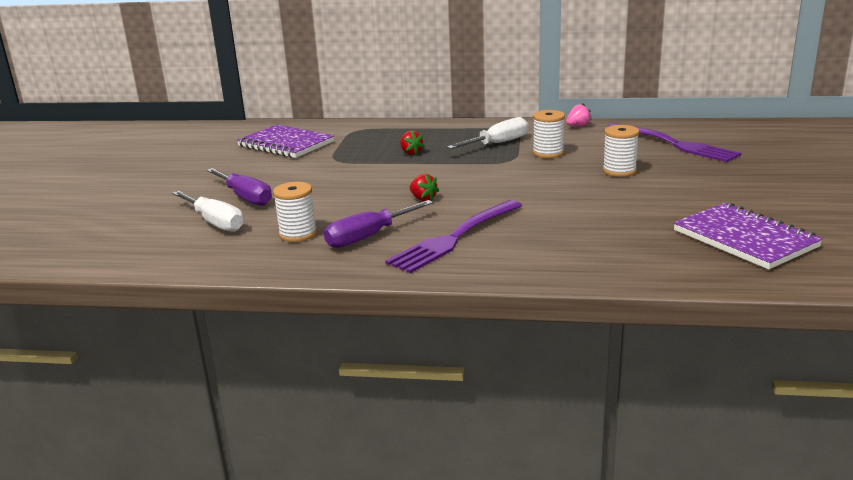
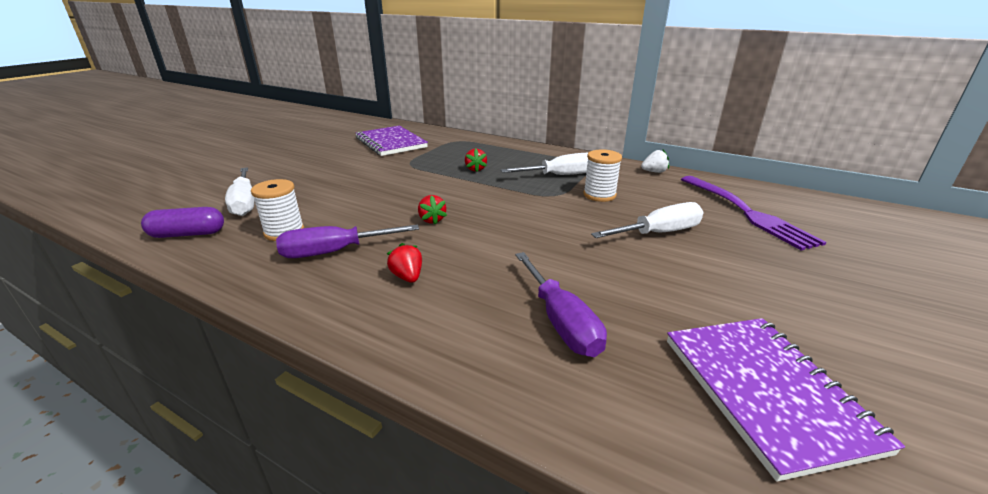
camera: 20 degrees right, 5 degrees up
purple screwdriver [207,168,272,206] -> purple screwdriver moved to [515,252,607,357]
purple fork [385,200,522,273] -> red strawberry [387,243,422,283]
pink strawberry [566,103,592,126] -> white strawberry [641,150,669,173]
white spool [603,125,639,177] -> white screwdriver [591,202,704,238]
none -> purple capsule [141,207,224,238]

